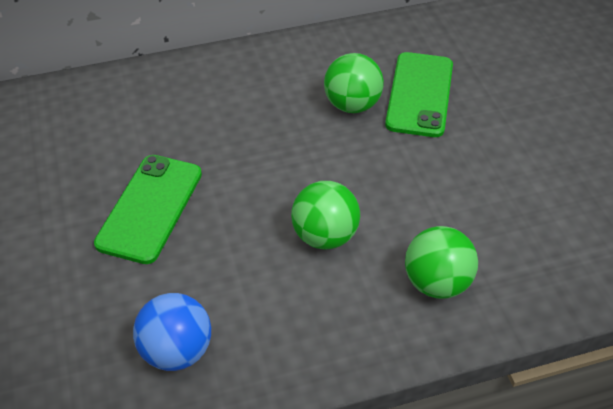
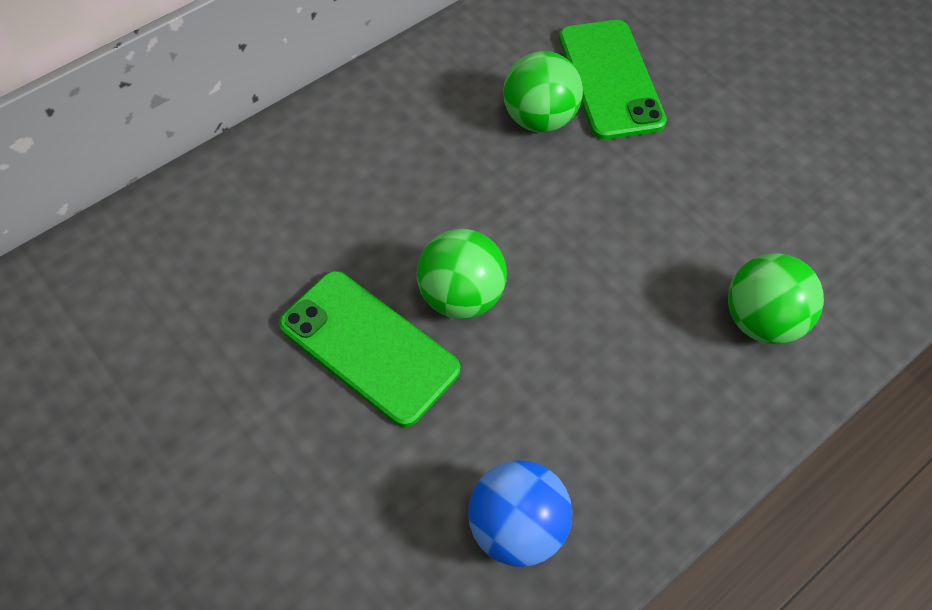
camera: 25 degrees left, 10 degrees up
green phone [94,155,202,264] -> green phone turned 45 degrees counterclockwise [279,271,460,427]
green ball [291,181,360,250] -> green ball moved to [417,229,507,319]

